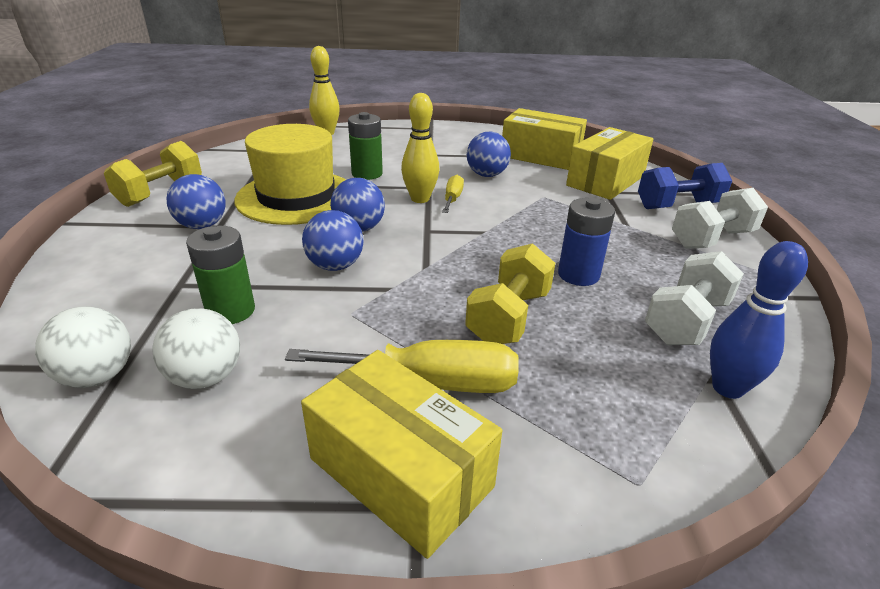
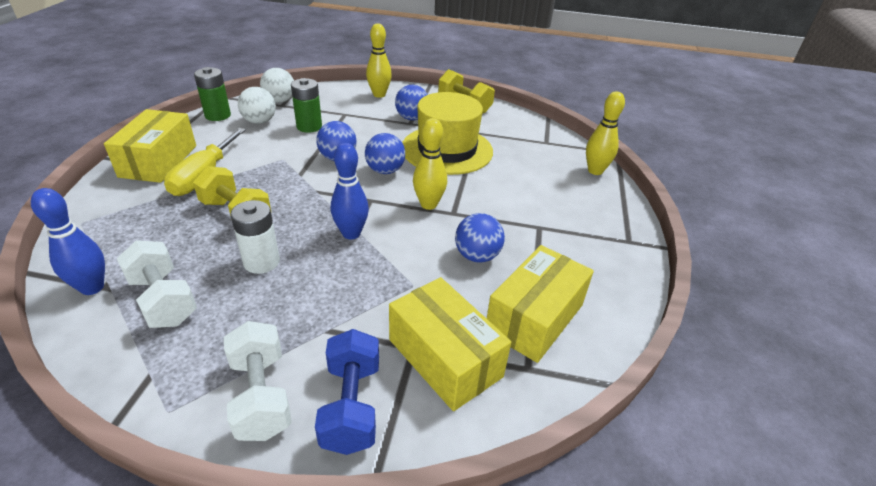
camera: 100 degrees right, 5 degrees up
yellow box [301,350,502,559] -> yellow box turned 45 degrees counterclockwise [104,109,196,183]
green battery [348,112,383,180] -> green battery moved to [194,67,231,121]
yellow screwdriver [442,175,464,213] -> none
blue battery [558,198,615,286] -> white battery [230,200,280,274]
none -> blue bowling pin [331,143,369,240]
none -> yellow bowling pin [366,23,392,98]

